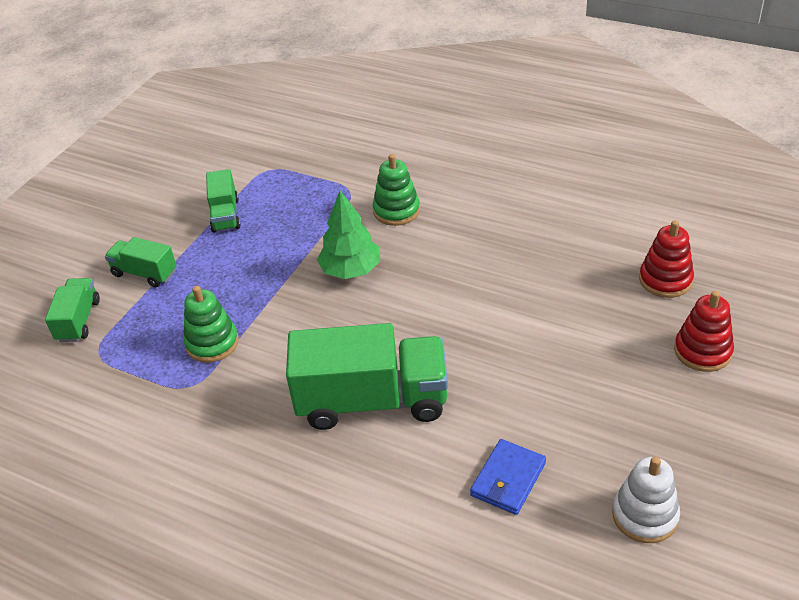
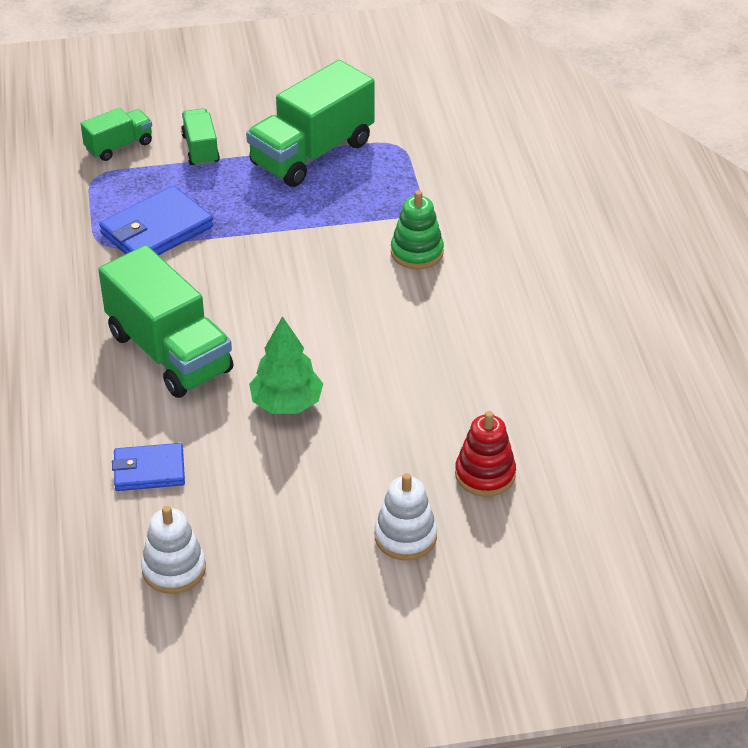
camera: 50 degrees right, 0 degrees up
green stacking toy [184,286,239,363] -> blue wallet [99,186,213,255]
green truck [206,169,241,233] -> green truck [246,60,375,187], size x1.96
green tree [317,191,380,279] -> green tree moved to [249,316,323,414]
red stacking toy [674,291,734,372] -> white stacking toy [375,473,437,560]

